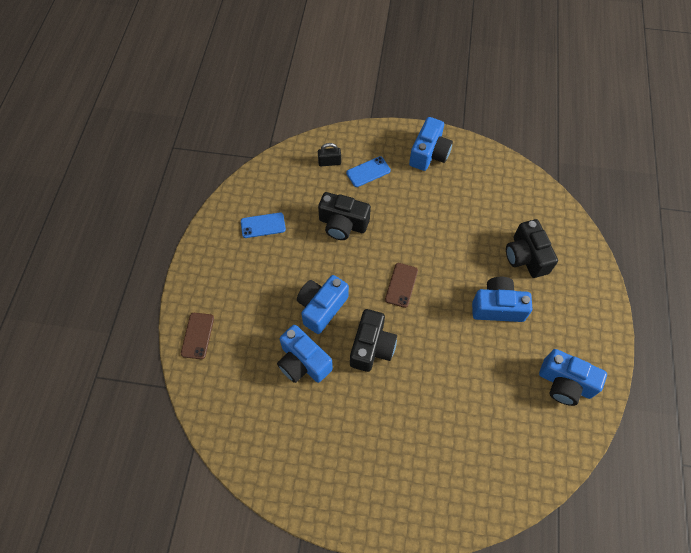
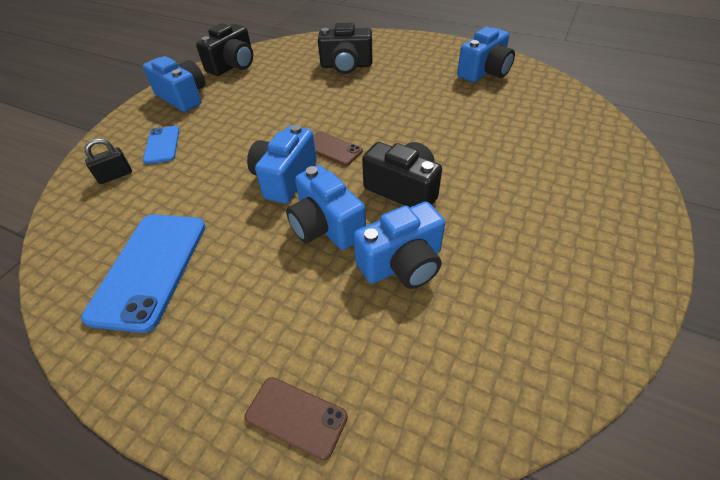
camera: 70 degrees left, 15 degrees down
blue phone [241,213,286,238] -> blue phone [81,214,206,333], size x1.87
black padlock [318,143,341,166] -> black padlock turned 45 degrees clockwise [84,138,132,184]
black camera [318,192,371,240] -> black camera moved to [196,23,253,76]
blue camera [472,277,532,322] -> blue camera moved to [247,124,317,204]

